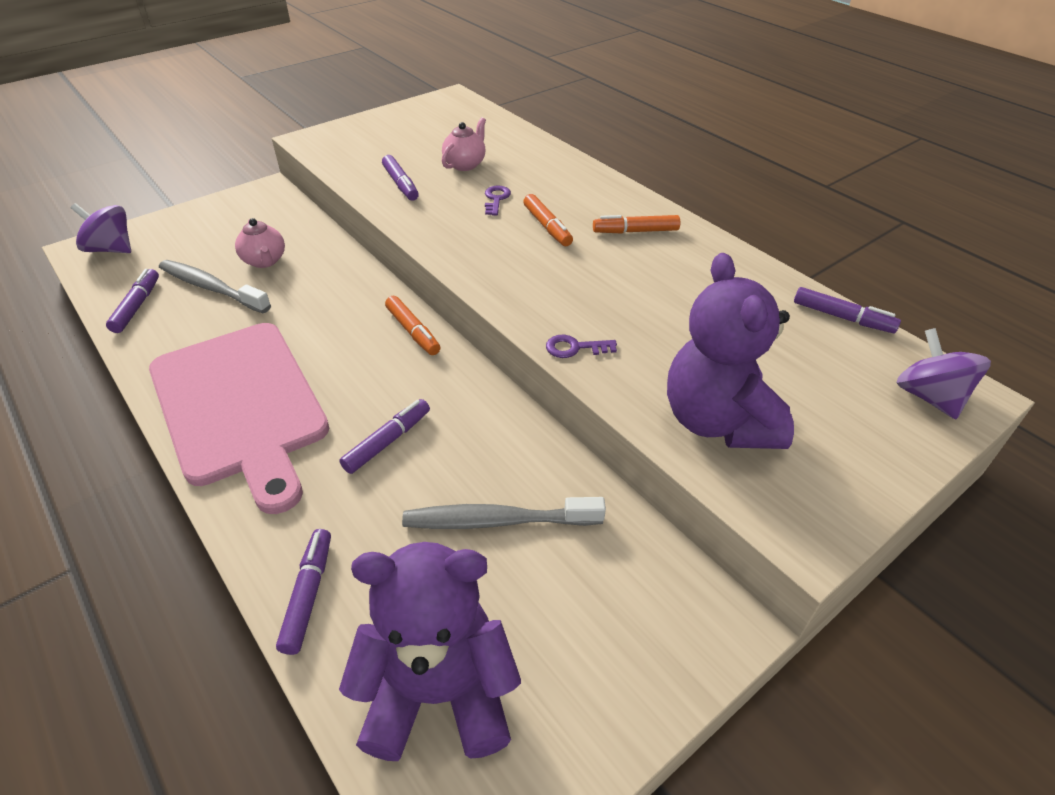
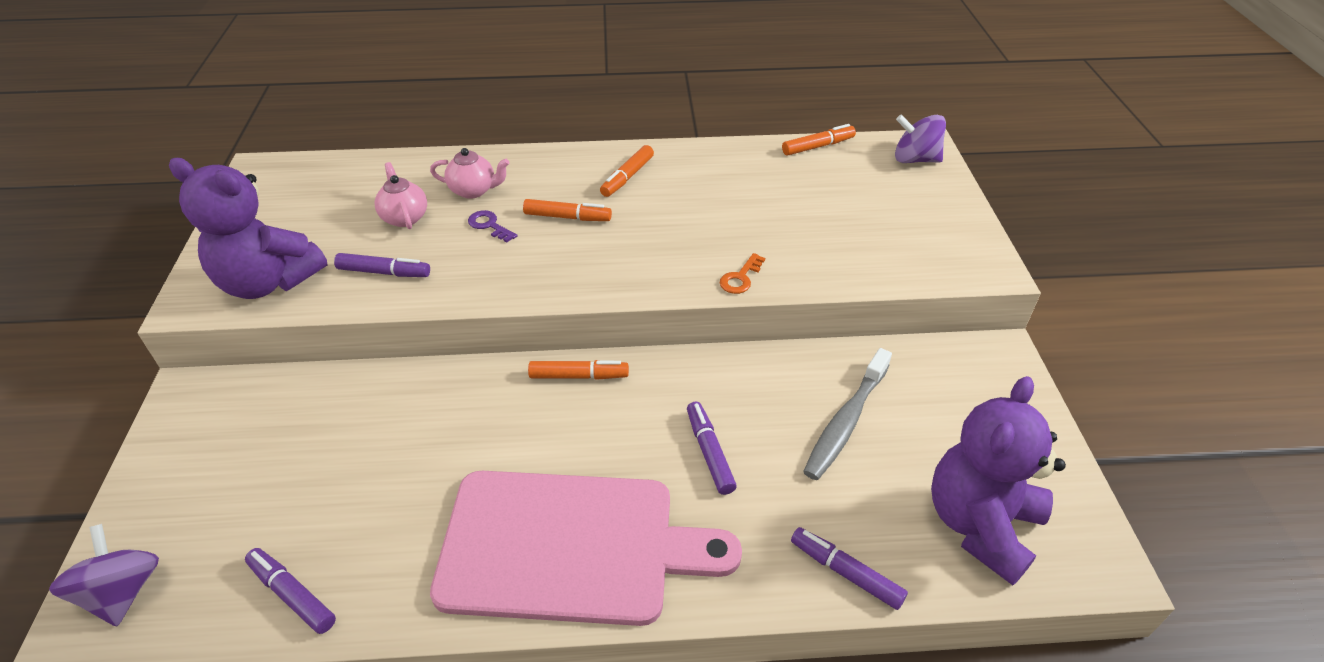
camera: 55 degrees left, 0 degrees up
purple spinning top [71,203,131,253] -> purple spinning top turned 105 degrees clockwise [49,524,159,626]
grey toothbrush [159,260,271,313] -> none
pink teapot [235,218,285,268] -> pink teapot moved to [430,148,509,199]
purple key [546,335,617,358] -> orange key [720,253,765,294]
purple teddy bear [667,253,794,449] -> purple teddy bear moved to [169,158,327,299]
purple marker [794,287,901,333] -> orange marker [782,124,856,156]

